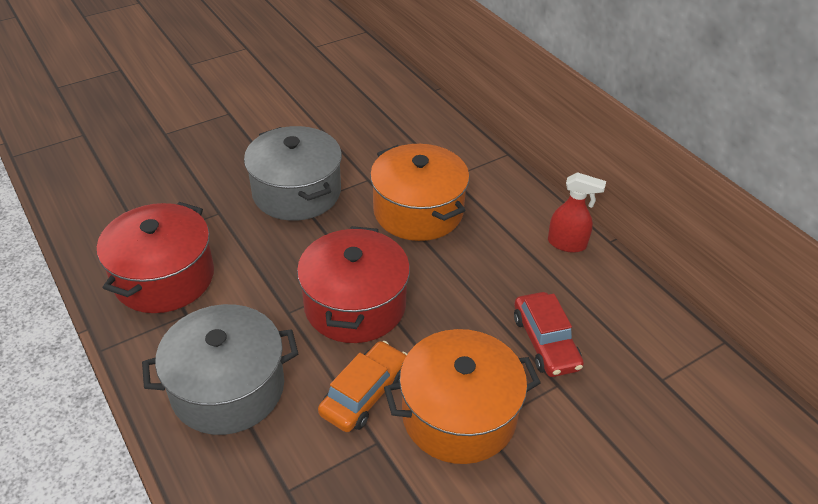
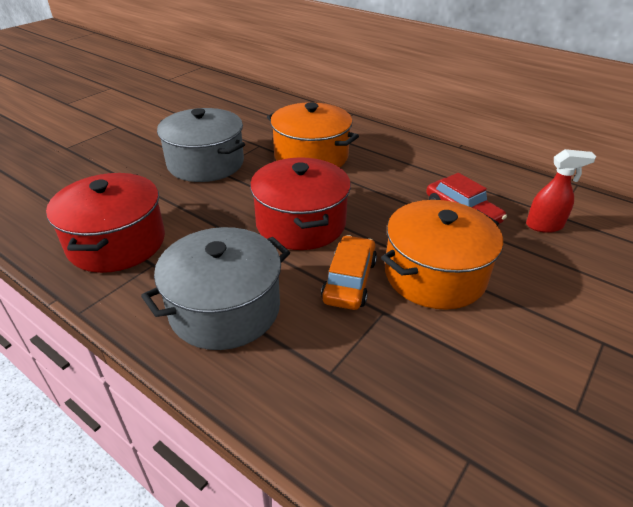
camera: 20 degrees left, 5 degrees down
red spray bottle [548,172,606,253] -> red spray bottle moved to [526,149,596,233]

